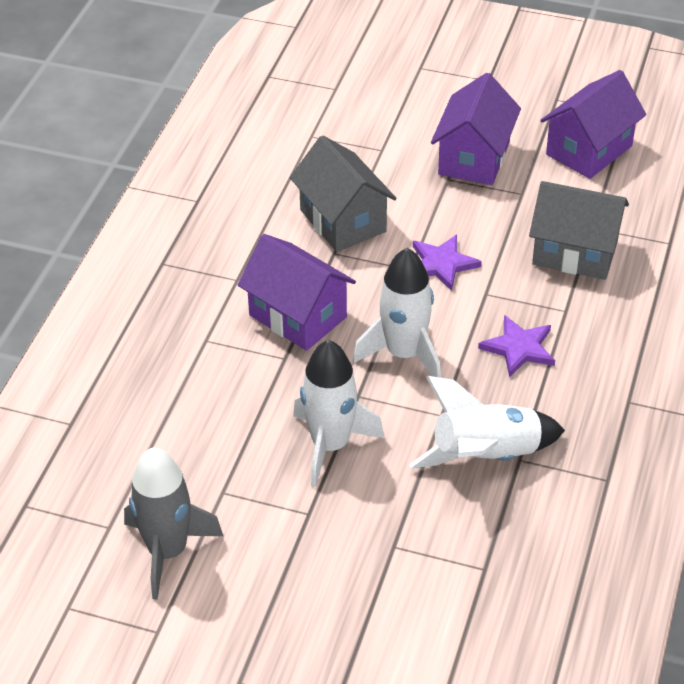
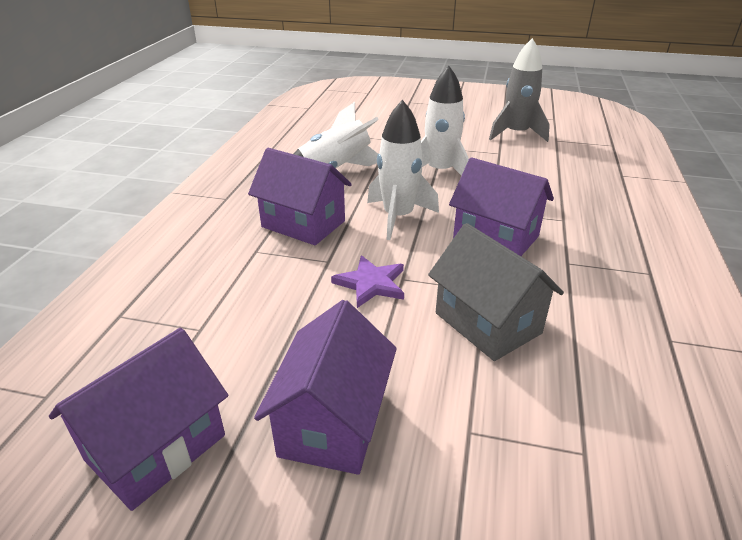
camera: 175 degrees right, 10 degrees down
purple star [478,315,555,377] -> purple house [248,148,352,245]
grey house [529,181,629,280] -> none

